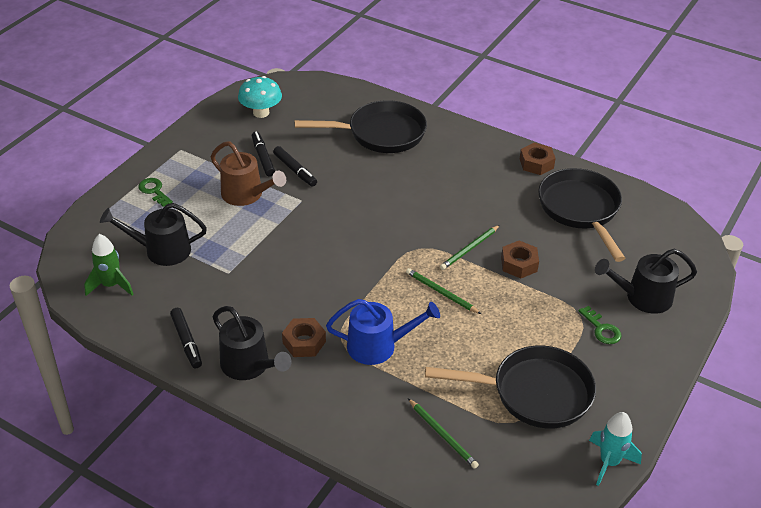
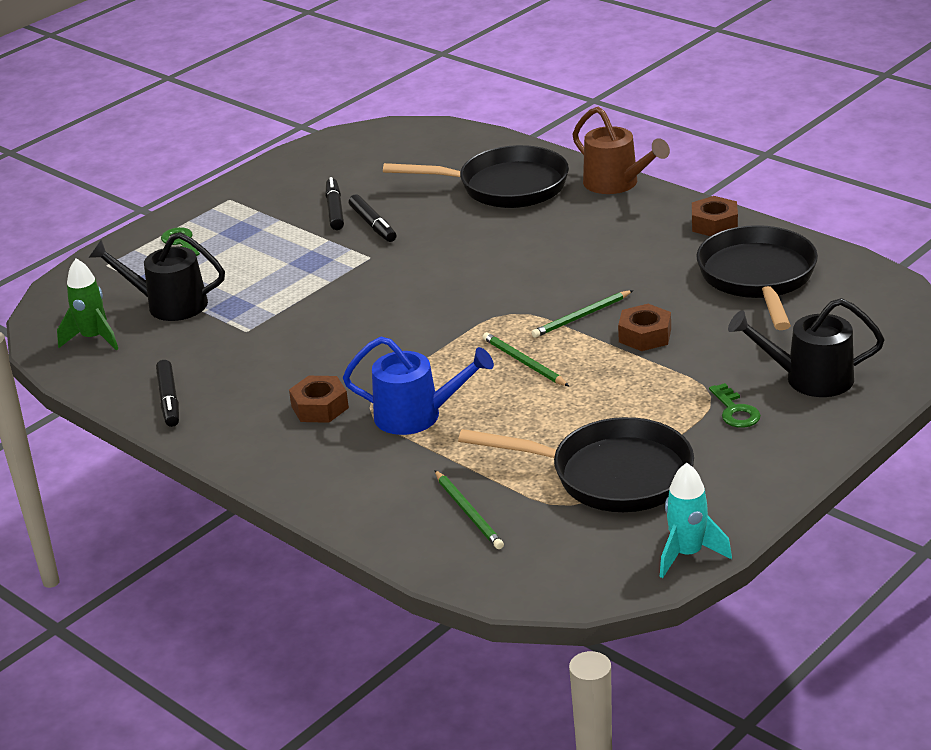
camera: 15 degrees right, 10 degrees down
brown watering can [211,141,286,206] -> brown watering can moved to [572,107,670,194]
black watering can [213,306,292,380] -> none
turquoise mushroom [238,76,282,118] -> none

